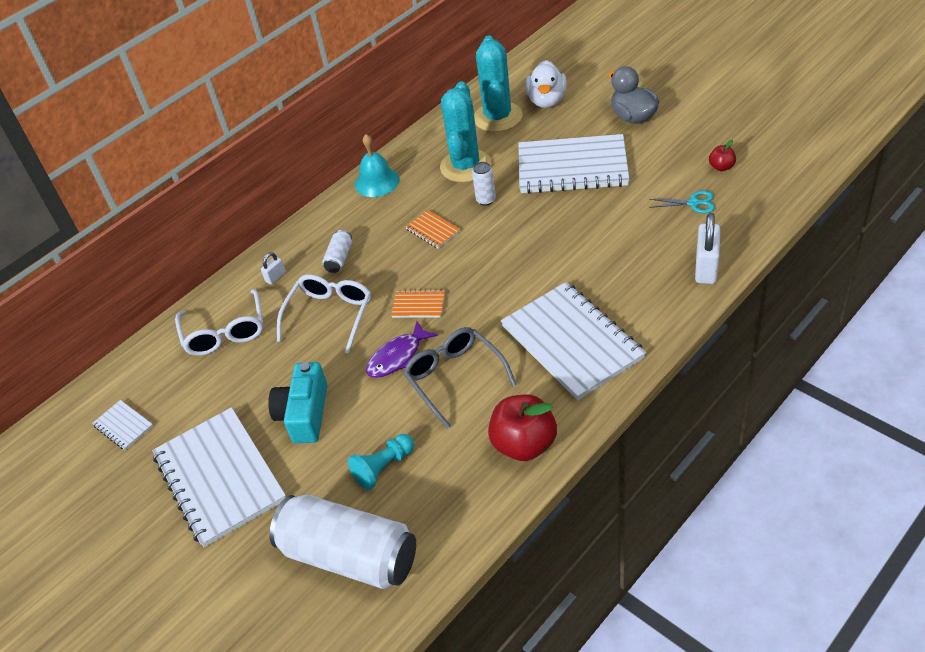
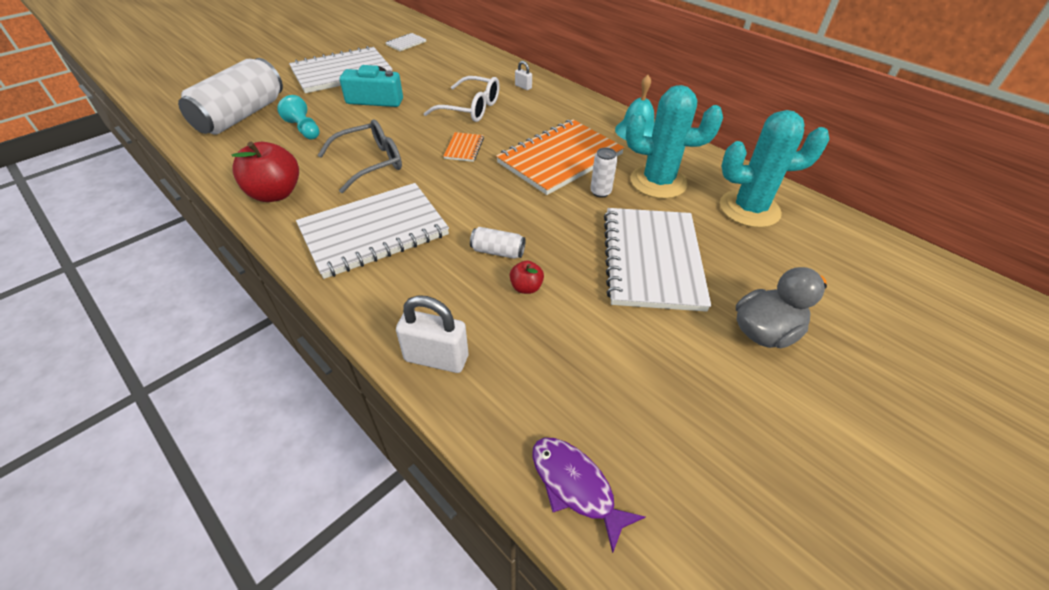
camera: 85 degrees right, 0 degrees up
white glasses [175,289,263,356] -> none
white can [322,230,352,273] -> white can moved to [470,227,526,259]
purple fish [366,321,438,378] -> purple fish moved to [532,438,645,554]
orange notebook [406,210,460,249] -> orange notebook [496,119,625,195], size x2.35
white duck [525,60,567,108] -> none
turquoise scissors [649,191,715,213] -> none
red apple [709,140,736,171] -> red apple moved to [510,261,544,294]

